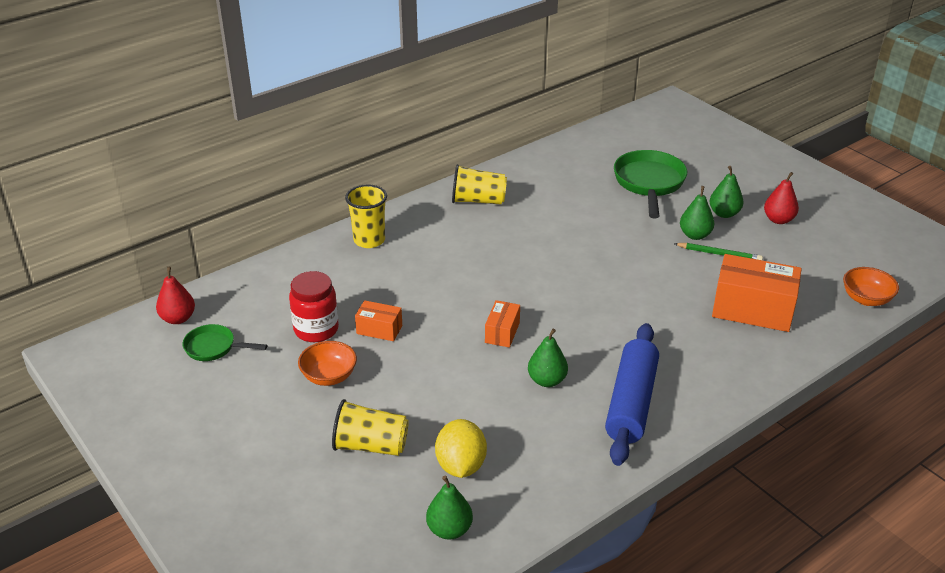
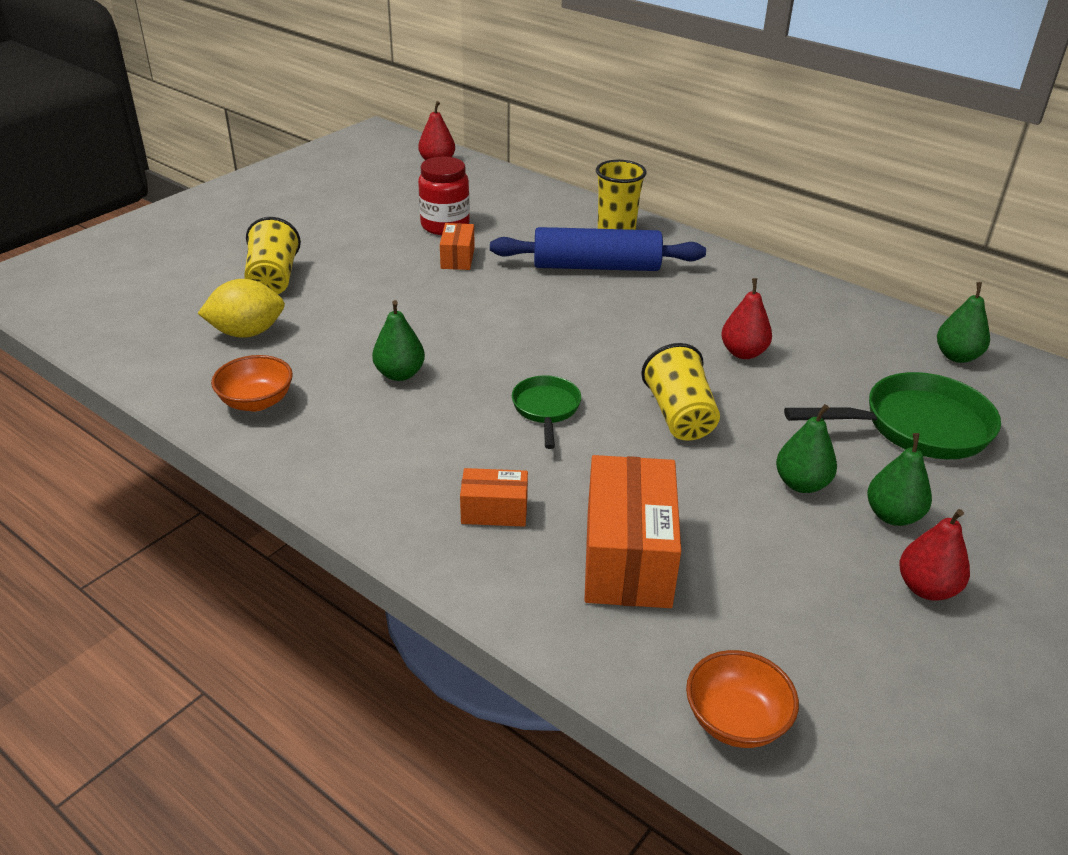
camera: 75 degrees right, 0 degrees up
green pan [183,324,267,361] -> green pan moved to [512,375,581,449]
orange bowl [298,341,357,386] -> orange bowl moved to [211,355,293,411]
green pear [426,475,473,540] -> green pear moved to [937,282,990,363]
yellow cup [452,164,507,205] -> yellow cup moved to [641,343,720,441]
orange box [485,300,520,348] -> orange box moved to [460,468,528,527]
blue rolling pin [605,323,659,466] -> blue rolling pin moved to [490,227,706,271]
green pencil [674,243,763,260] -> none
none -> red pear [721,278,772,359]

